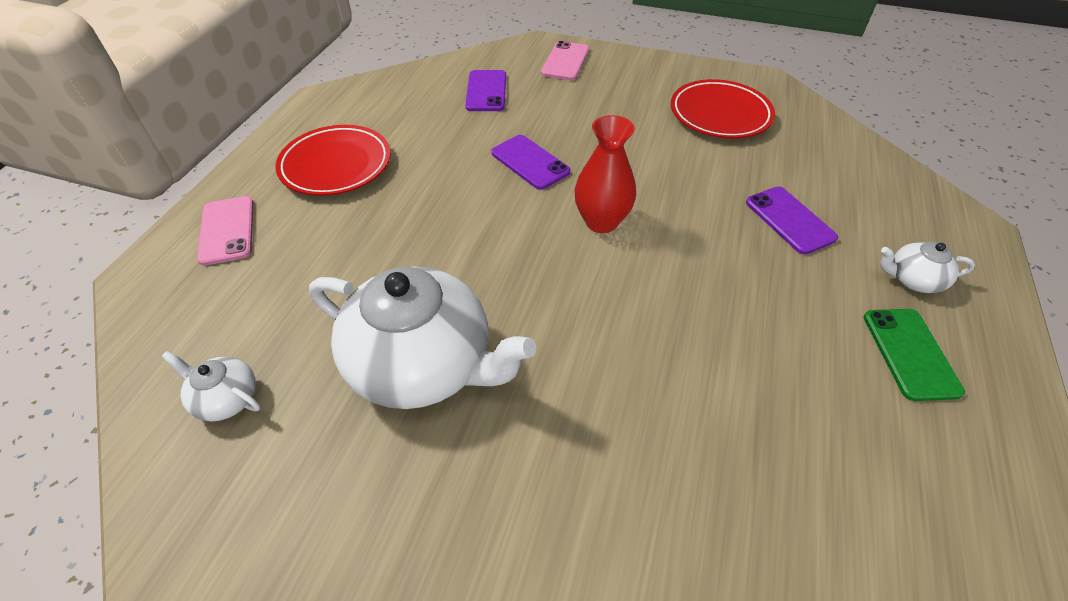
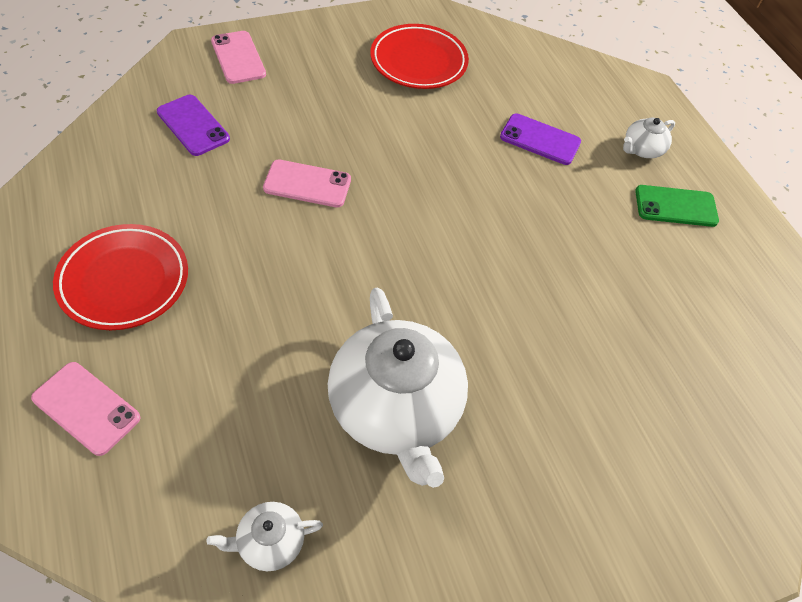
camera: 45 degrees left, 5 degrees up
white teapot [309,267,536,409] -> white teapot turned 90 degrees clockwise [328,287,468,488]
purple phone [491,135,570,190] -> pink phone [263,159,351,207]
red vase [574,115,636,233] -> none
green phone [864,309,965,401] -> green phone turned 45 degrees counterclockwise [635,185,719,227]

